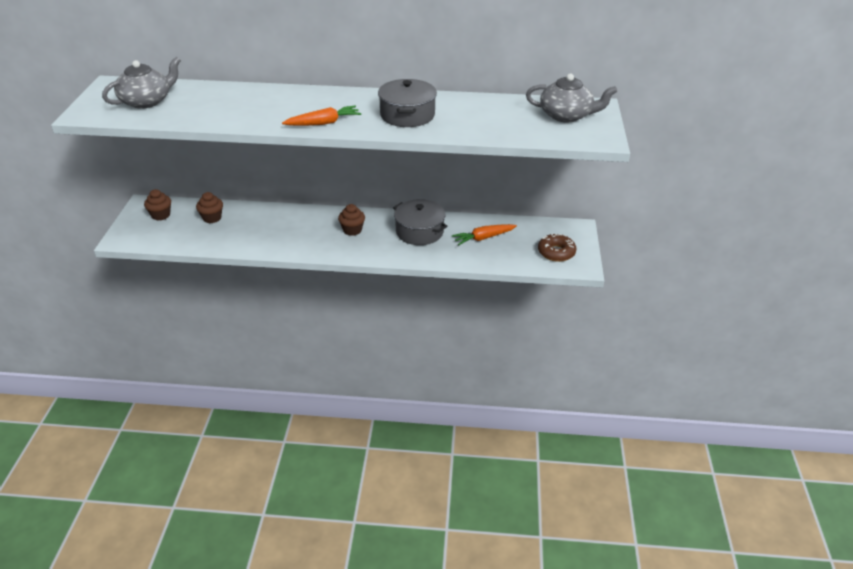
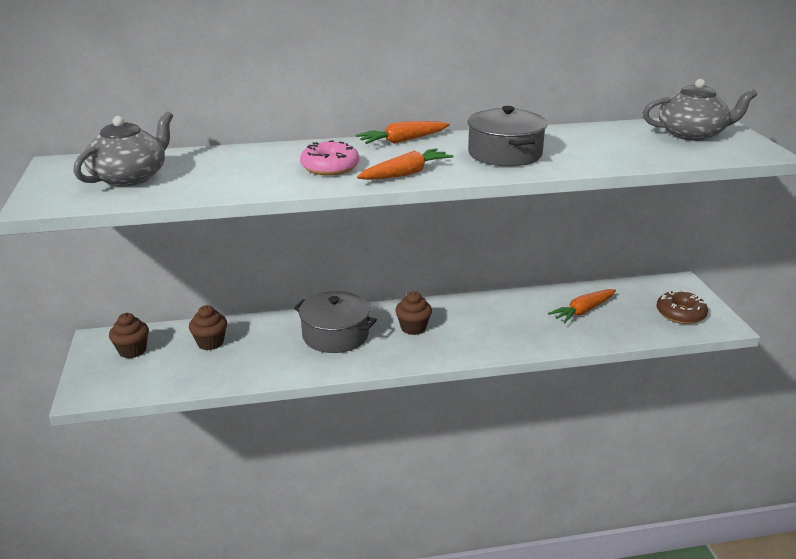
camera: 15 degrees left, 10 degrees down
grey pot [393,199,447,245] -> grey pot moved to [294,291,377,353]
none -> pink donut [300,140,359,176]
none -> orange carrot [356,121,450,144]

